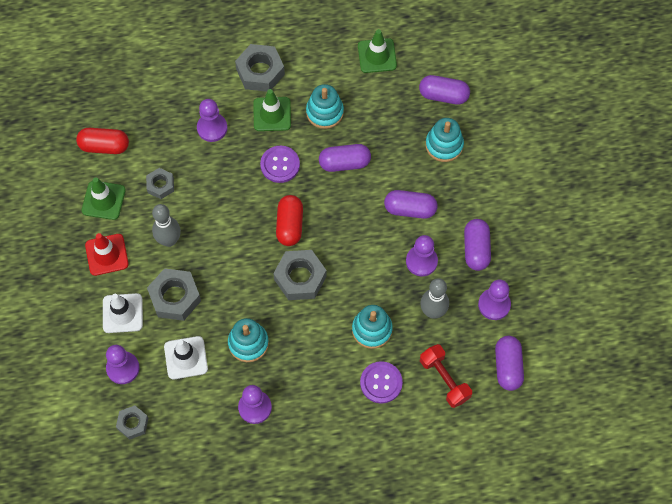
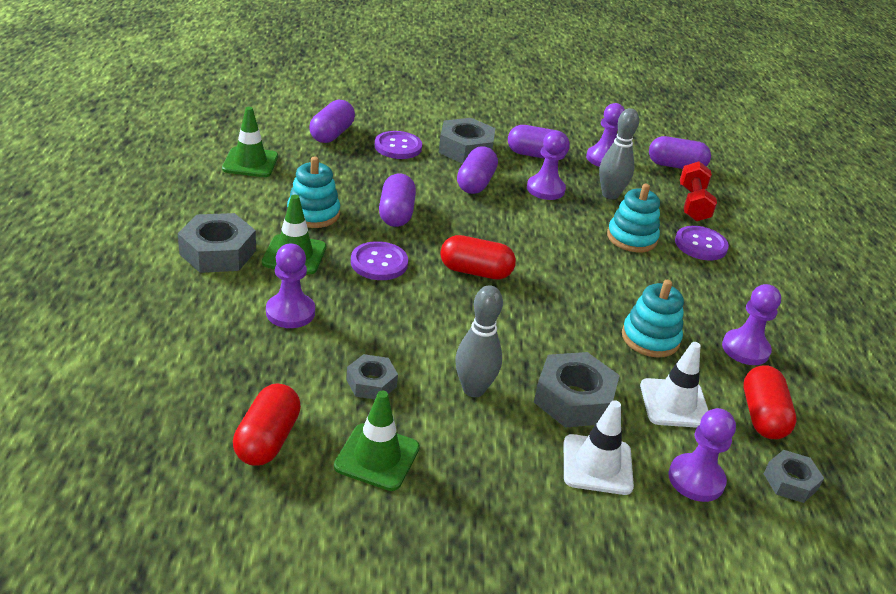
camera: 85 degrees left, 30 degrees down
red traffic cone [85,233,129,276] -> none
grey nut [273,250,327,300] -> grey nut moved to [439,118,495,164]
red dumbbell [420,344,472,408] -> red dumbbell turned 60 degrees counterclockwise [680,161,717,222]
turquoise stacking toy [425,118,464,162] -> purple button [375,131,422,159]
none -> red capsule [744,365,797,439]

